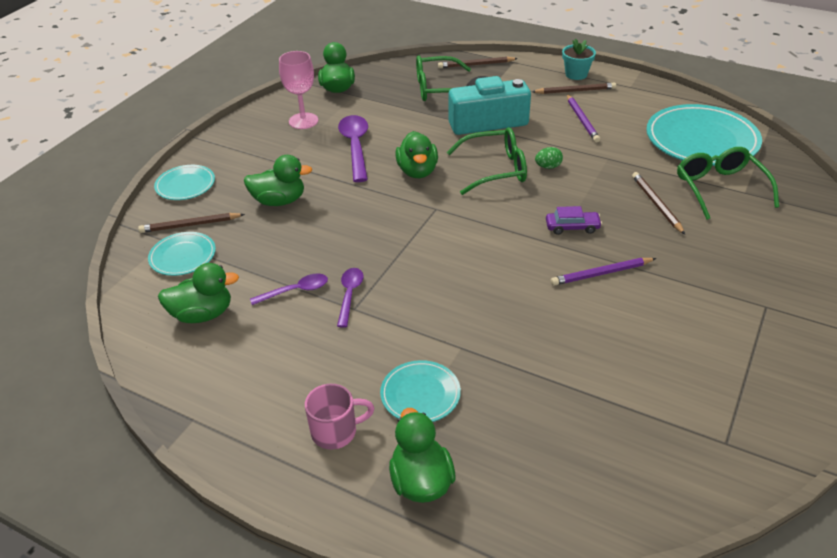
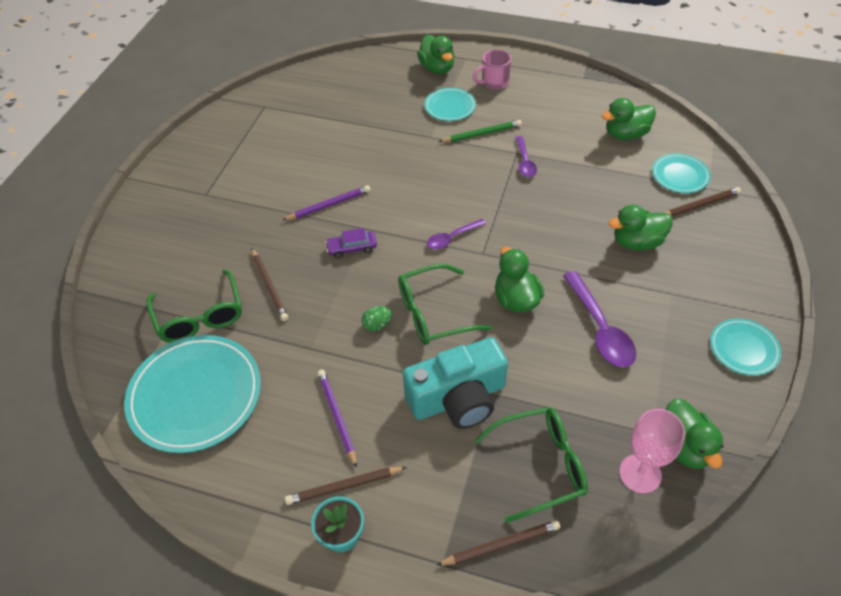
camera: 170 degrees right, 10 degrees up
turquoise plate [154,165,215,200] -> turquoise plate moved to [710,319,781,376]
purple spoon [250,274,328,305] -> purple spoon moved to [427,219,486,249]
pink goblet [279,51,318,129] -> pink goblet moved to [619,409,685,493]
none -> green pencil [439,120,522,142]

